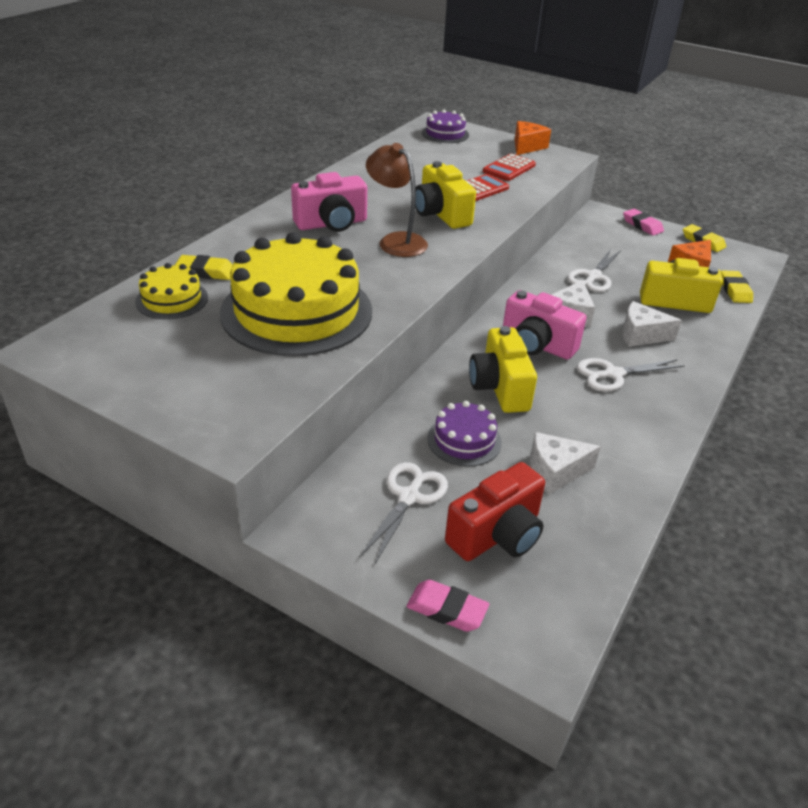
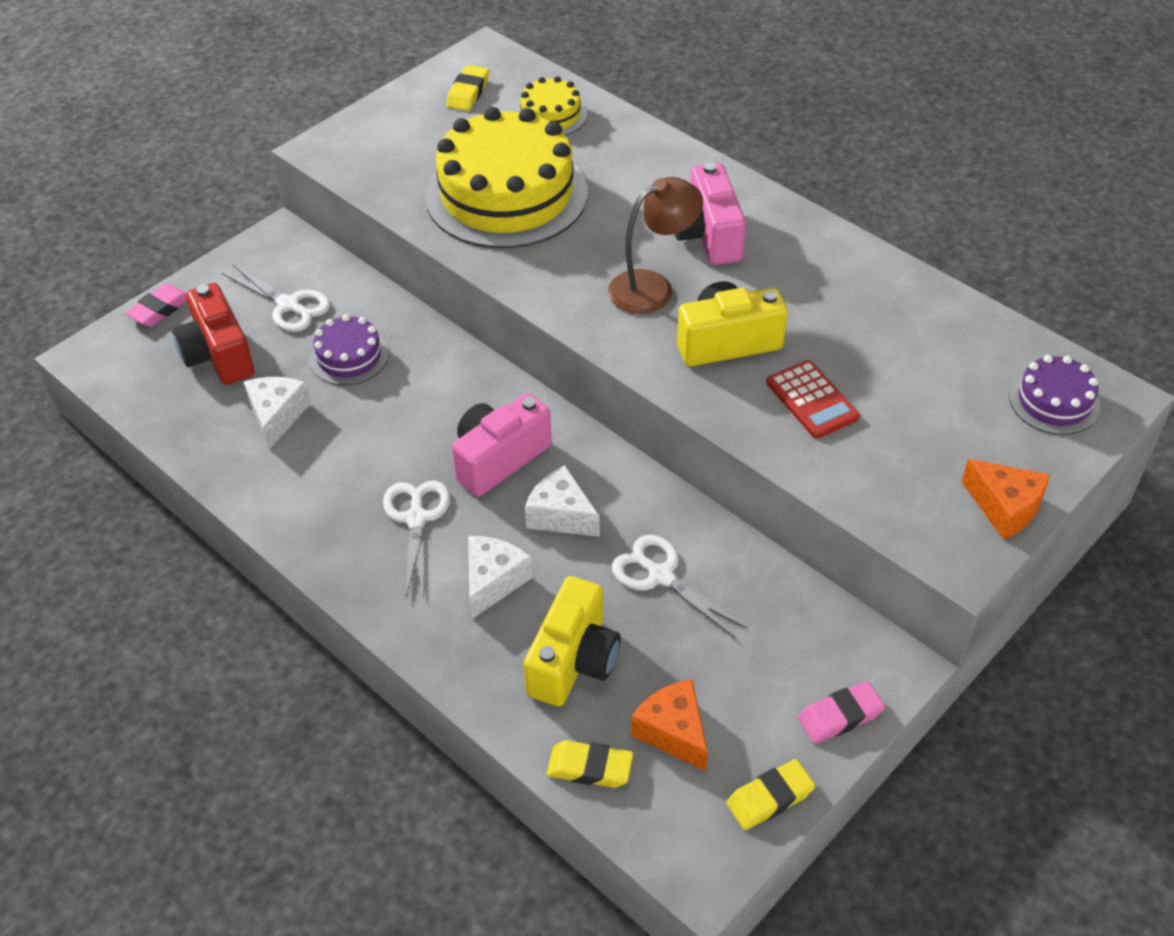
camera: 105 degrees right, 10 degrees up
yellow eraser [175,255,233,280] -> yellow eraser moved to [446,65,489,111]
yellow camera [469,326,537,413] -> none
red calculator [483,154,536,181] -> none

